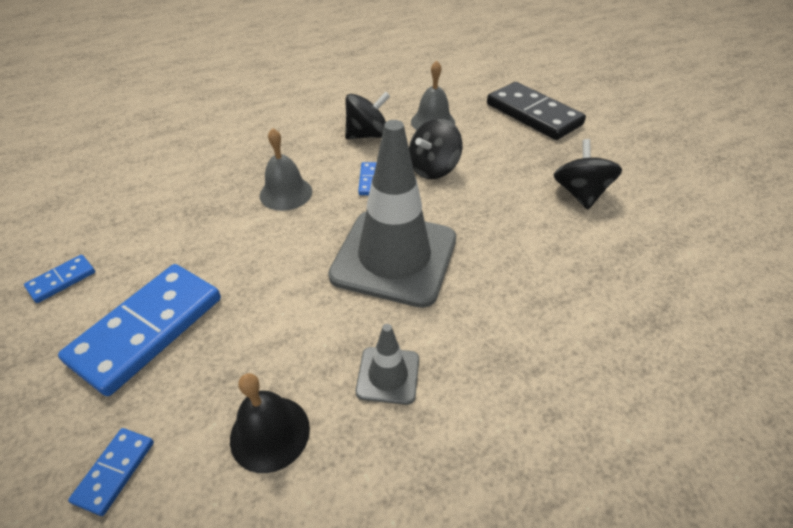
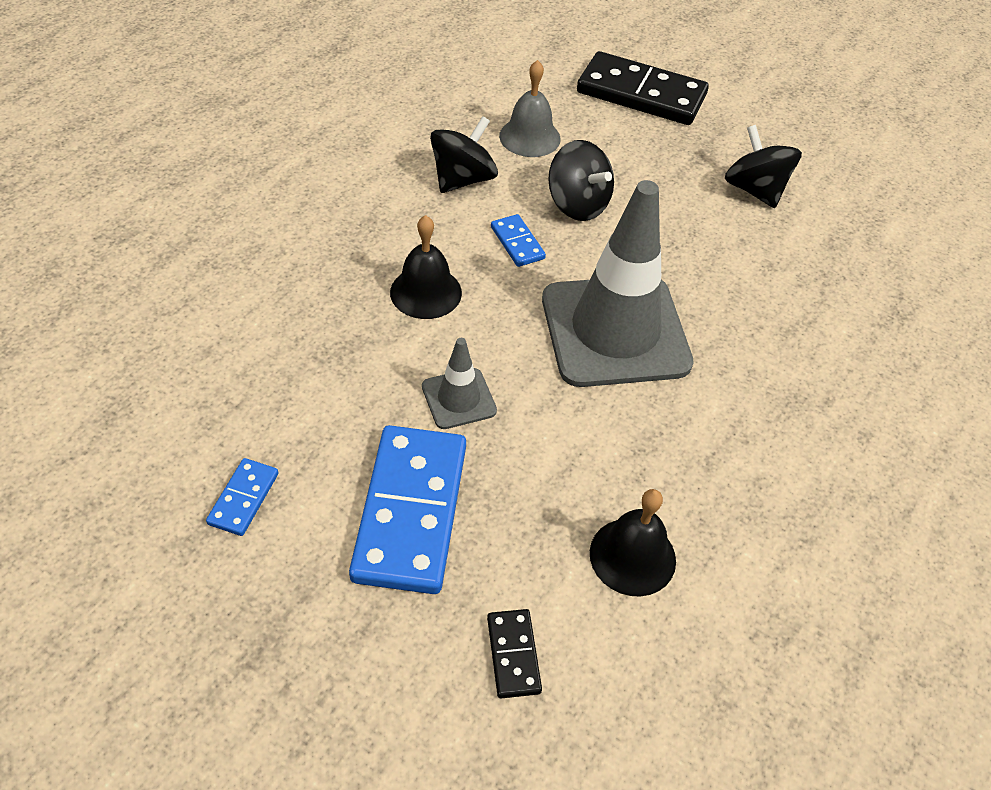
camera: 30 degrees left, 5 degrees up
blue domino [68,428,154,516] -> black domino [487,609,542,698]
grey bell [260,128,312,211] -> black bell [390,215,462,319]
grey traffic cone [356,324,419,405] -> grey traffic cone moved to [422,338,497,429]
black spinning top [409,119,462,179] -> black spinning top turned 60 degrees counterclockwise [548,140,614,221]

